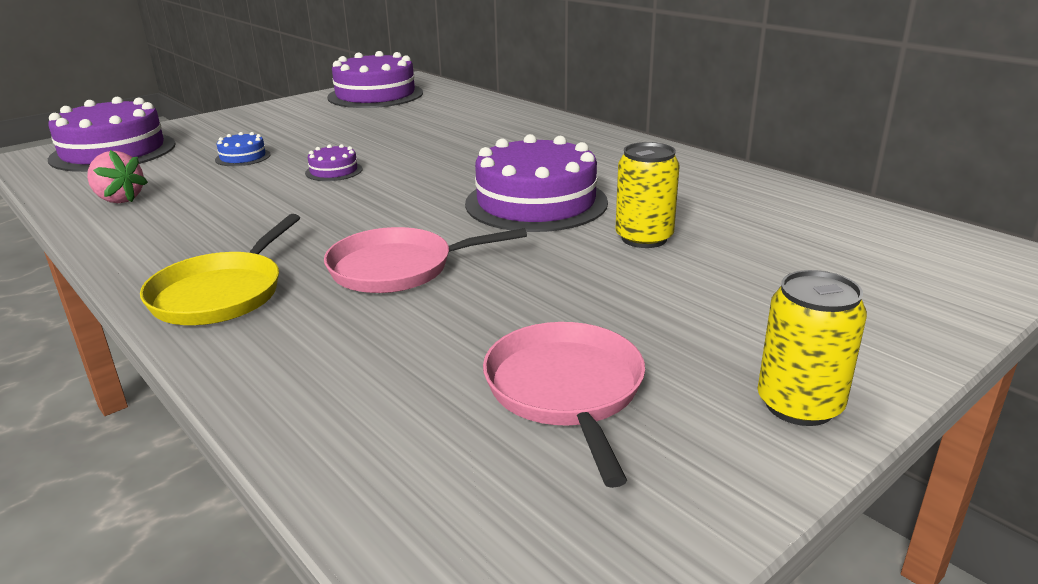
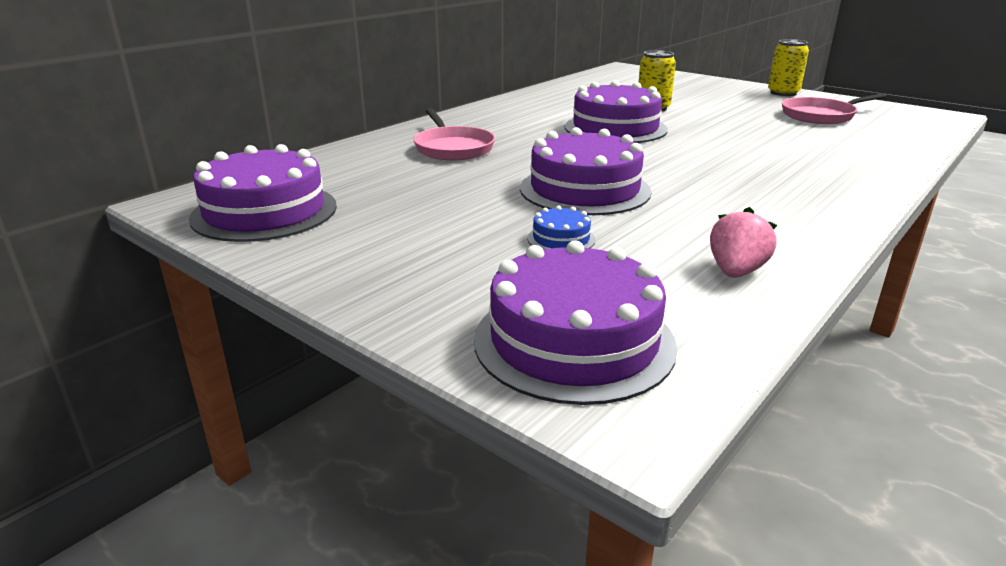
camera: 100 degrees left, 0 degrees up
yellow pan [140,214,300,325] -> none
purple cake [305,144,362,181] -> purple cake [520,127,652,215], size x2.25
pink pan [324,227,527,293] -> pink pan moved to [413,109,495,161]

